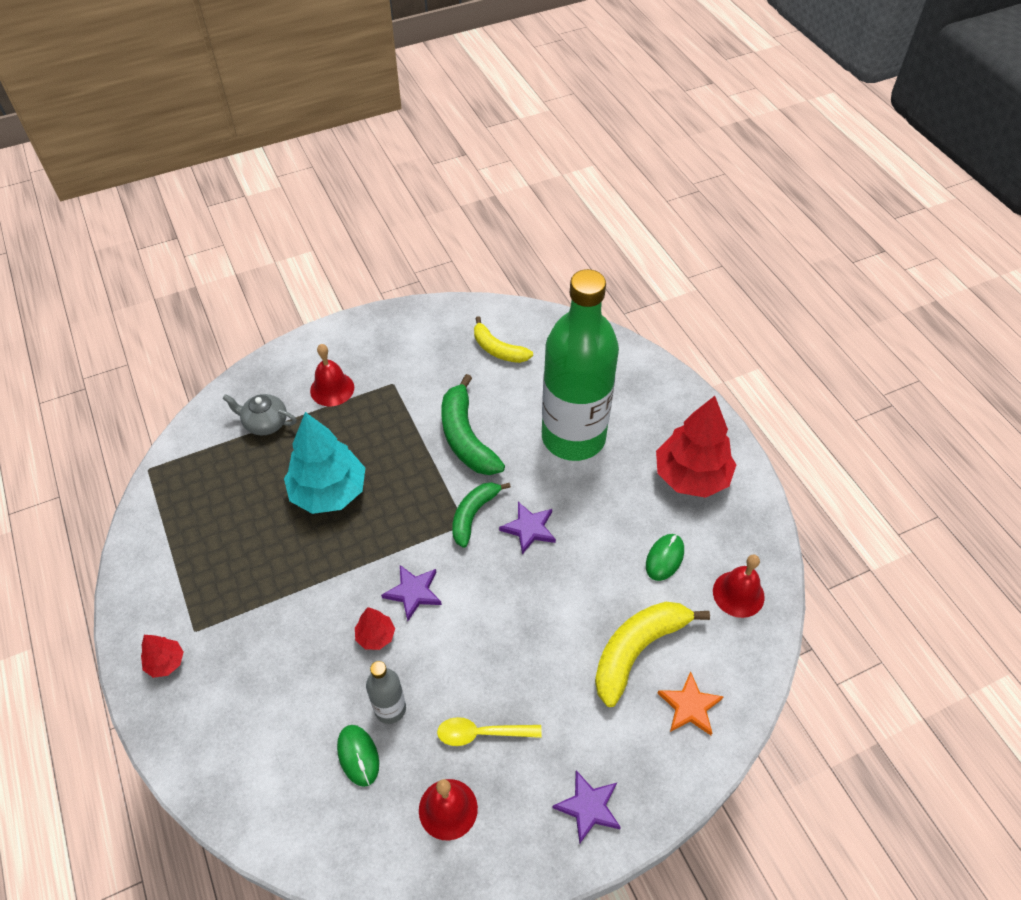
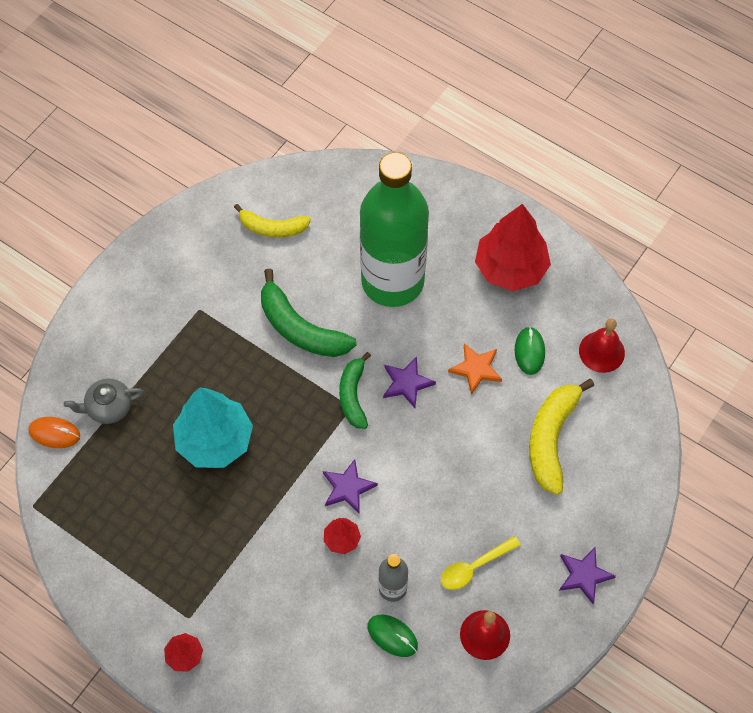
camera: 30 degrees left, 10 degrees up
red bell [310,344,354,406] -> none
orange star [657,671,724,735] -> orange star moved to [448,343,502,395]
none -> orange mouse [28,417,80,448]

